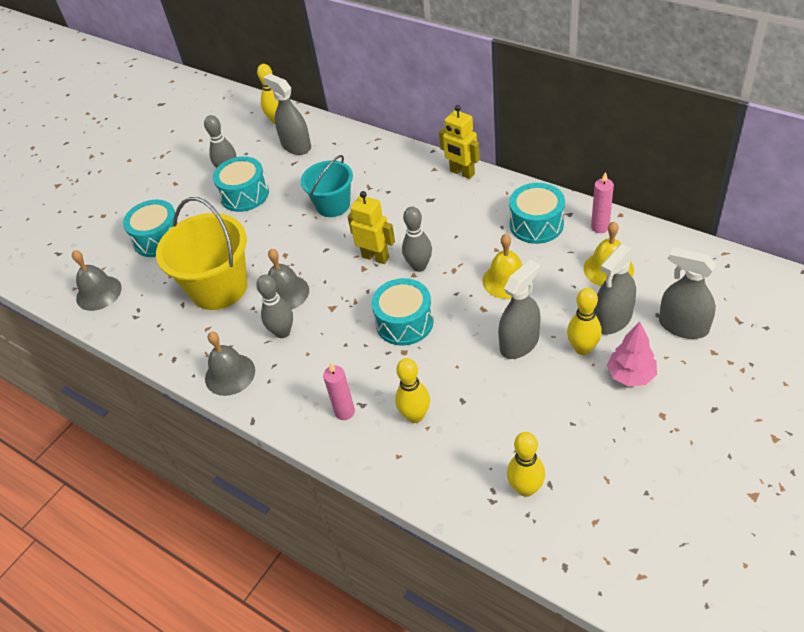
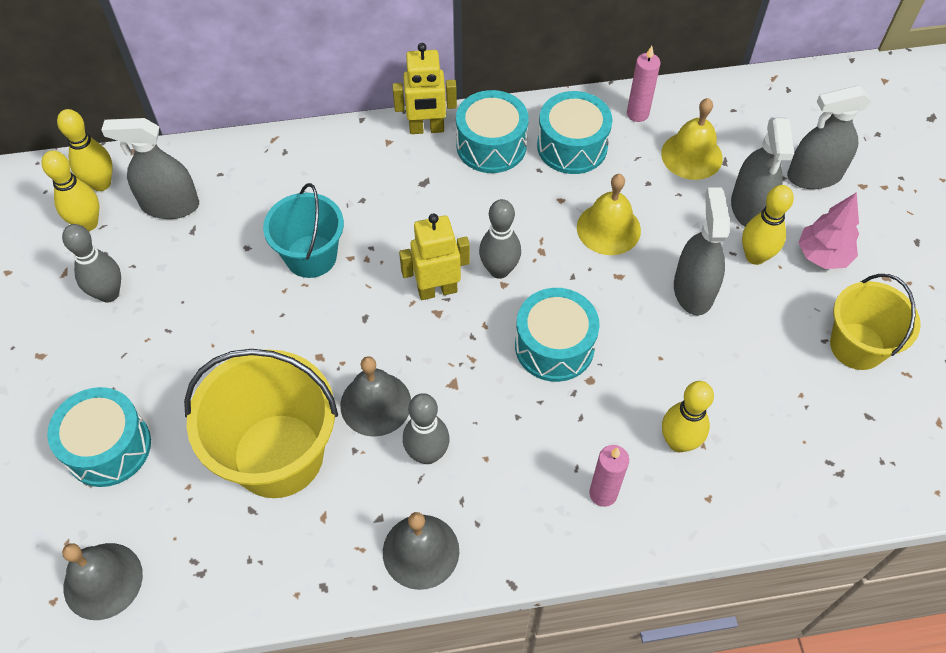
camera: 50 degrees left, 10 degrees up
turquoise drum [213,156,269,212] -> turquoise drum moved to [456,90,529,173]
yellow bowling pin [507,432,545,497] -> yellow bowling pin moved to [41,151,99,231]
none -> yellow bucket [830,274,921,370]

